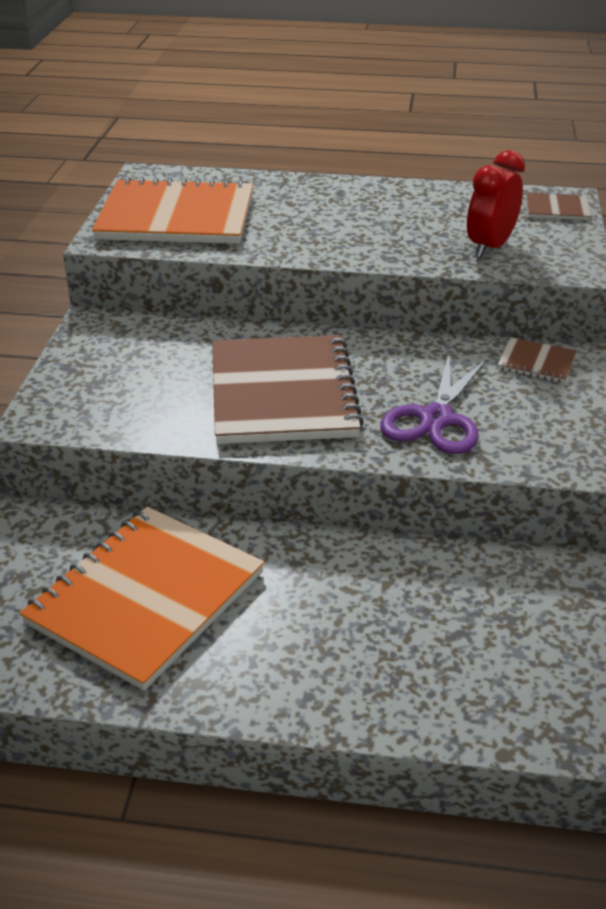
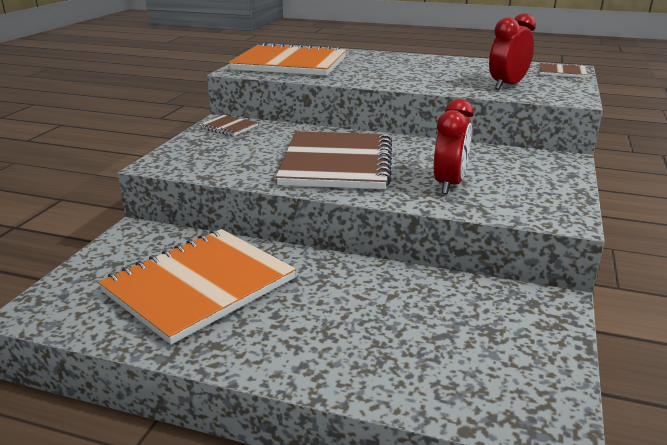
camera: 10 degrees right, 10 degrees down
purple scissors [380,354,487,454] -> red clock [434,99,474,194]
brown notebook [497,337,577,383] -> brown notebook moved to [199,115,258,136]

